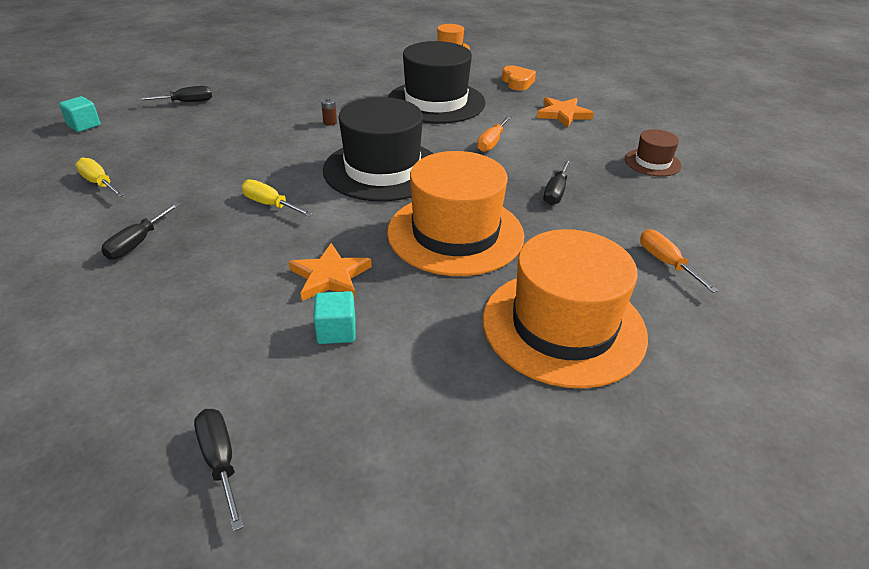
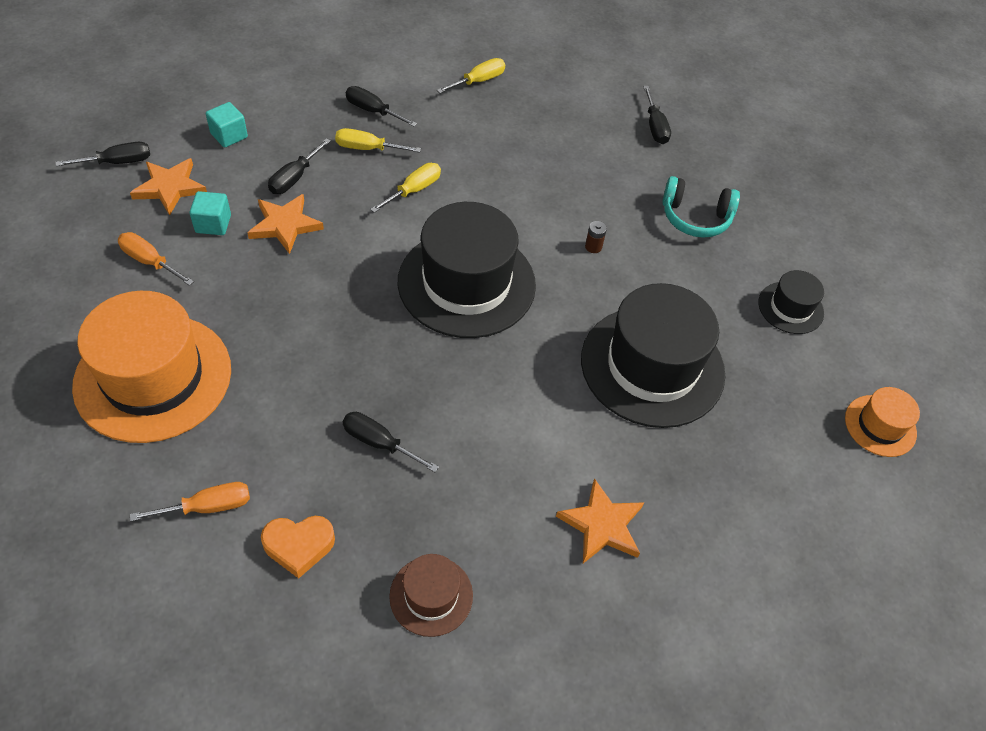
camera: 95 degrees right, 15 degrees up
turquoise cube [59,96,101,132] -> turquoise cube moved to [206,102,248,148]
orange hat [387,151,524,276] -> none
orange screwdriver [477,116,511,152] -> orange screwdriver moved to [118,232,194,286]
orange heart [502,65,536,91] -> orange heart moved to [261,516,335,578]
none -> orange star [130,158,207,215]
none -> black screwdriver [268,138,331,194]
none -> yellow screwdriver [335,128,421,153]
none -> turquoise headphones [663,176,740,238]
none -> black hat [758,270,824,334]

